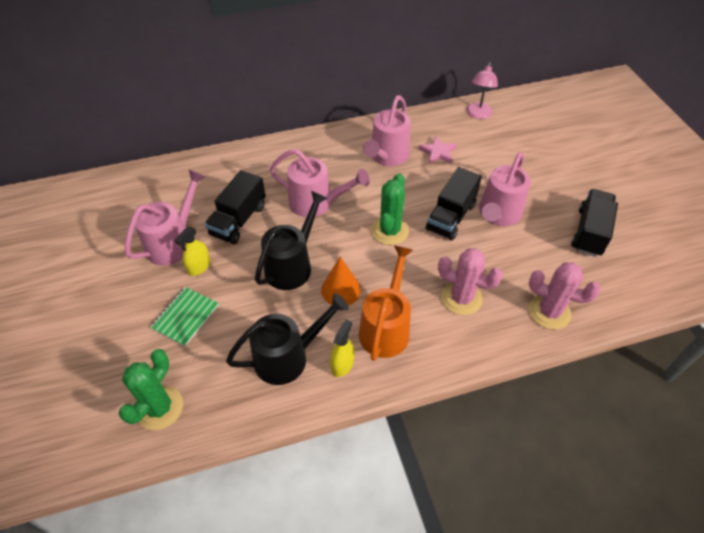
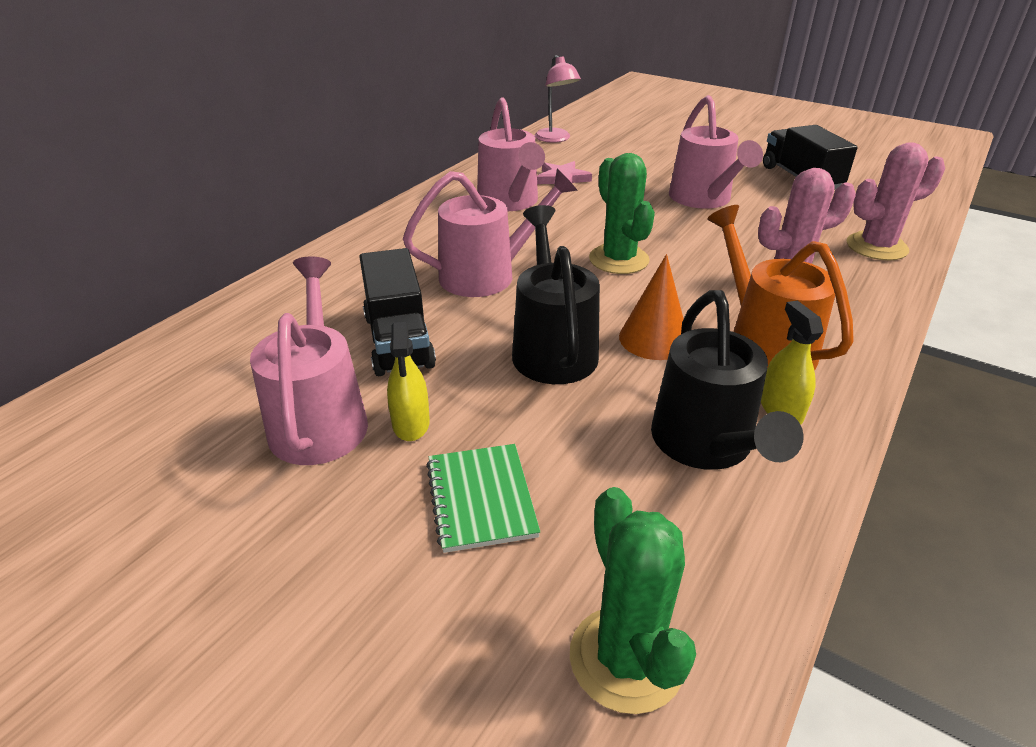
camera: 40 degrees left, 15 degrees down
black watering can [226,294,349,385] -> black watering can turned 150 degrees clockwise [651,290,804,470]
black truck [426,167,482,240] -> none

